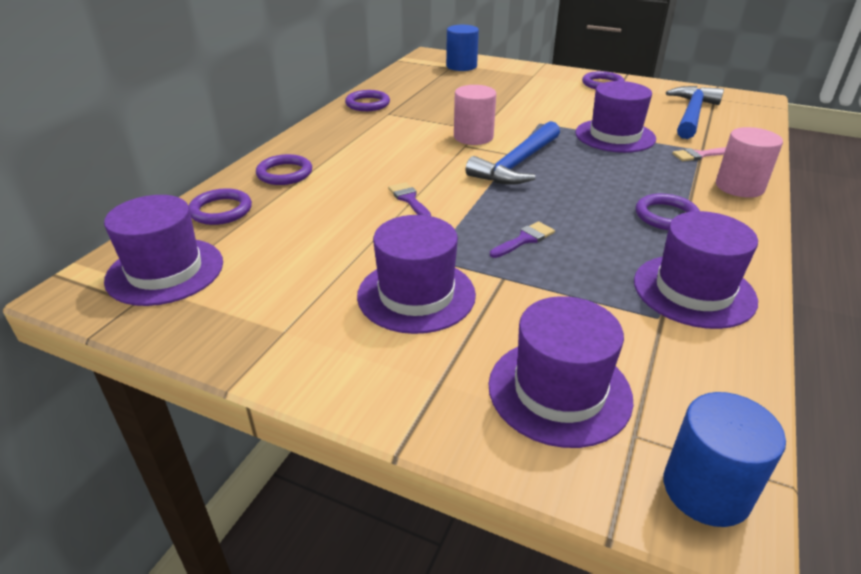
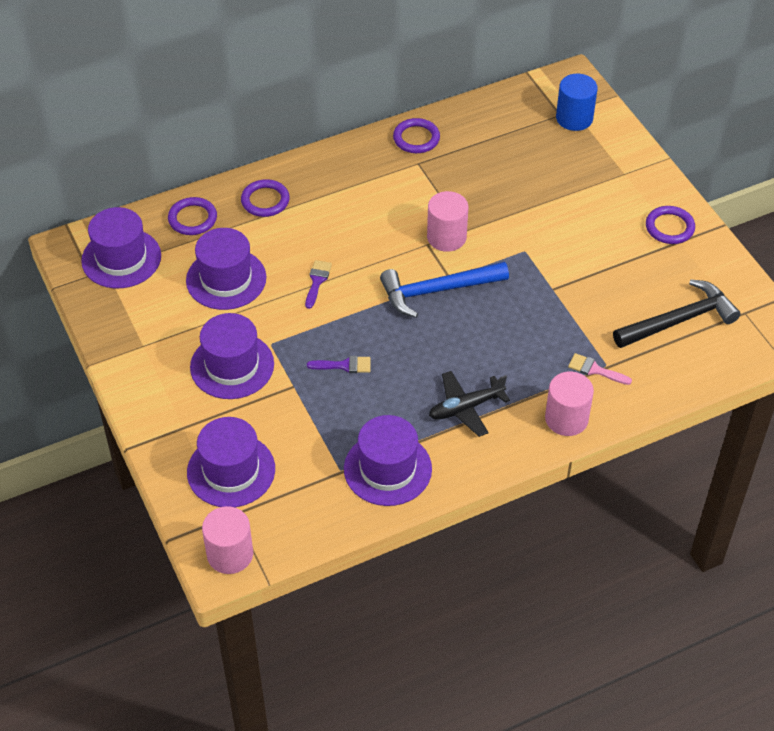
camera: 40 degrees right, 15 degrees up
purple hat [575,81,656,153] -> purple hat moved to [186,228,266,310]
purple ring [635,194,700,230] -> black plane [429,371,510,437]
blue cylinder [663,392,786,527] -> pink cylinder [202,506,253,574]
blue hammer [666,86,724,139] -> black hammer [613,279,741,348]

